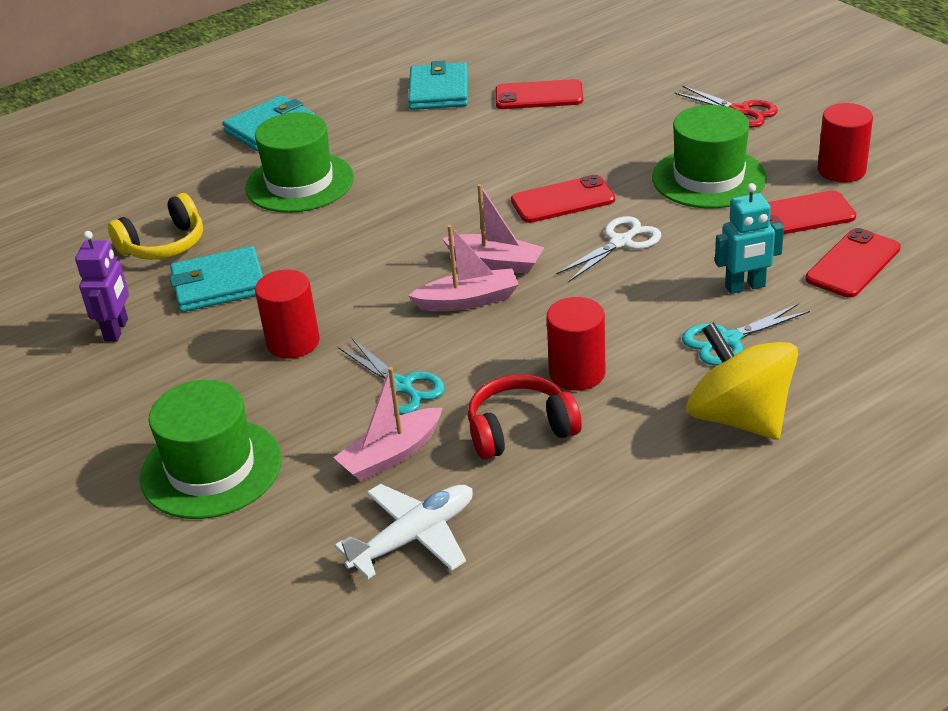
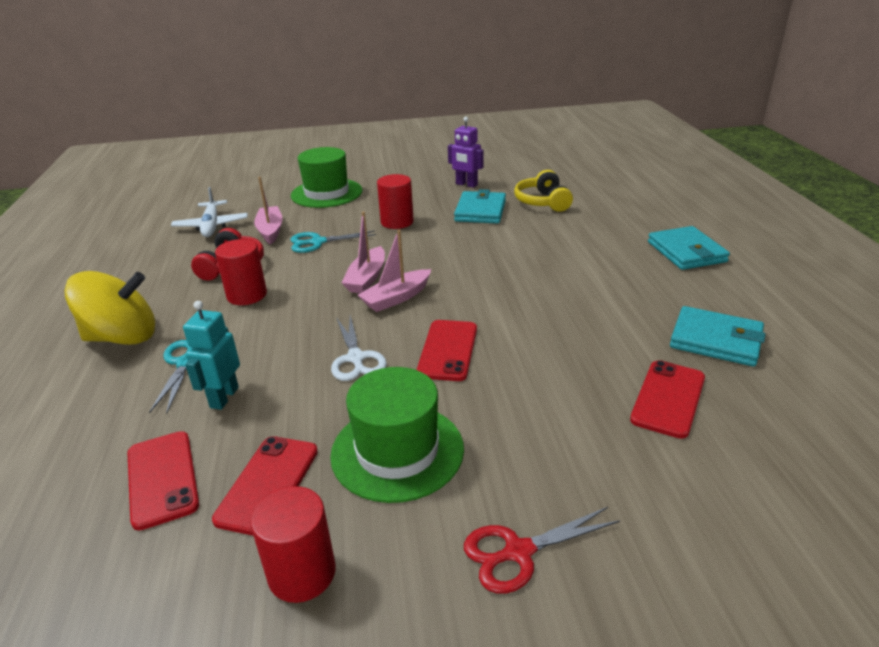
camera: 115 degrees right, 5 degrees down
green hat [245,112,354,213] -> none

